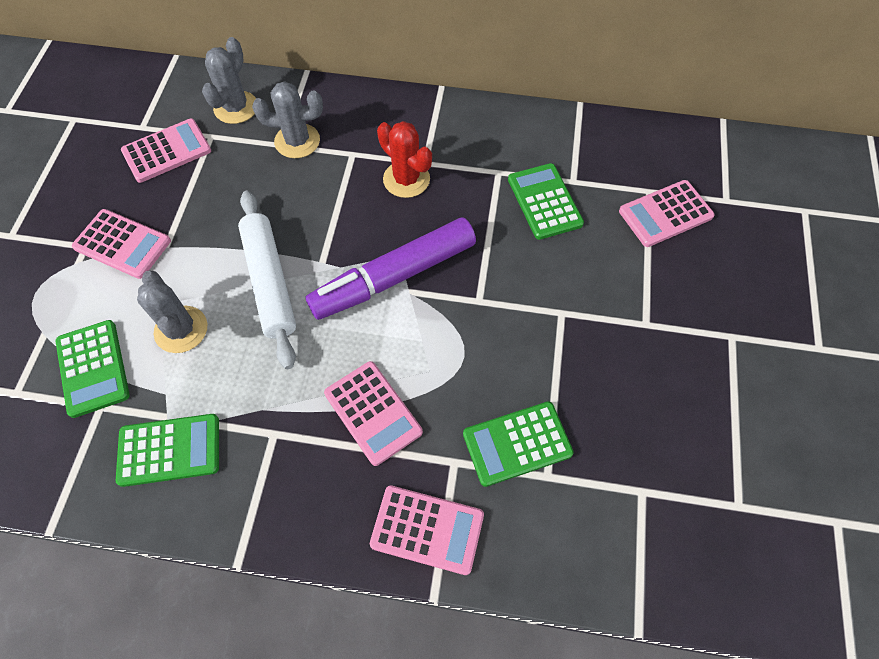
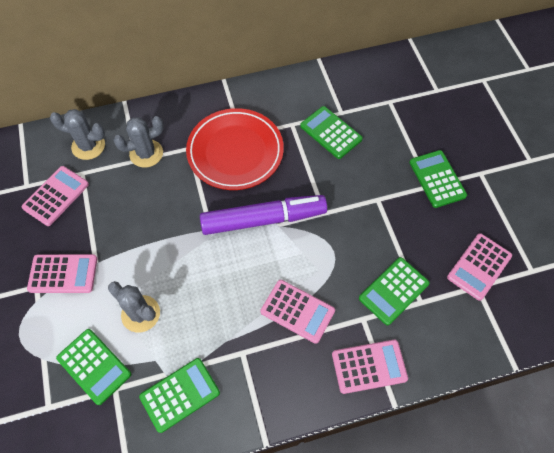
camera: 25 degrees left, 0 degrees up
grey cactus [202,37,256,124] -> grey cactus turned 75 degrees counterclockwise [50,109,105,160]
white rolling pin [238,191,296,369] -> none
purple marker [306,217,476,320] -> purple marker turned 135 degrees counterclockwise [200,195,327,235]
red cactus [377,121,432,198] -> red plate [186,108,284,190]
pink calculator [619,180,715,247] -> pink calculator moved to [447,233,512,301]
none -> green calculator [409,150,467,208]

